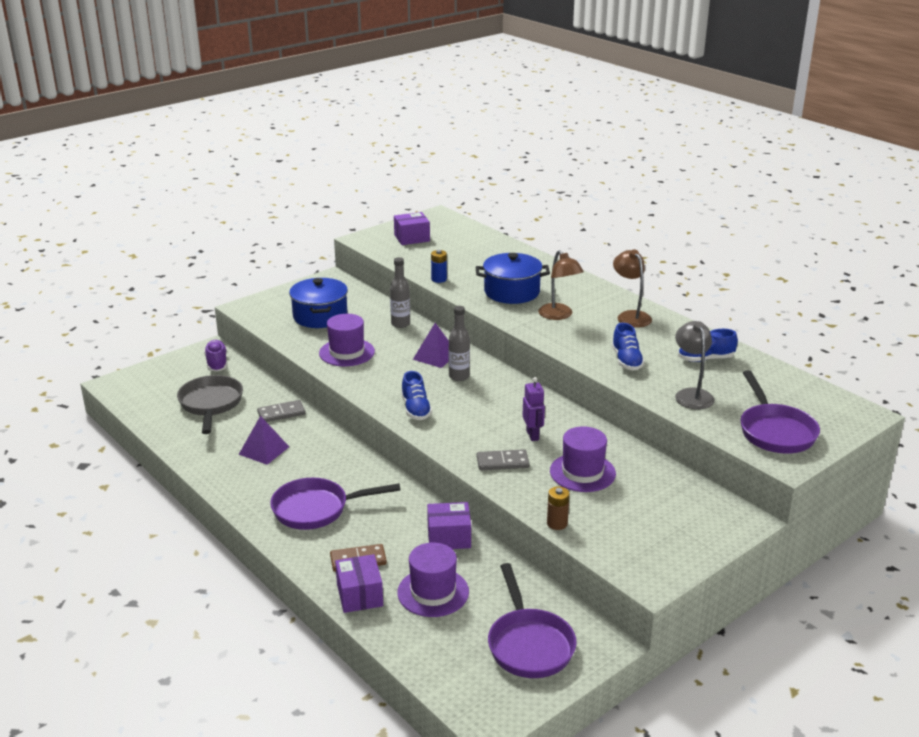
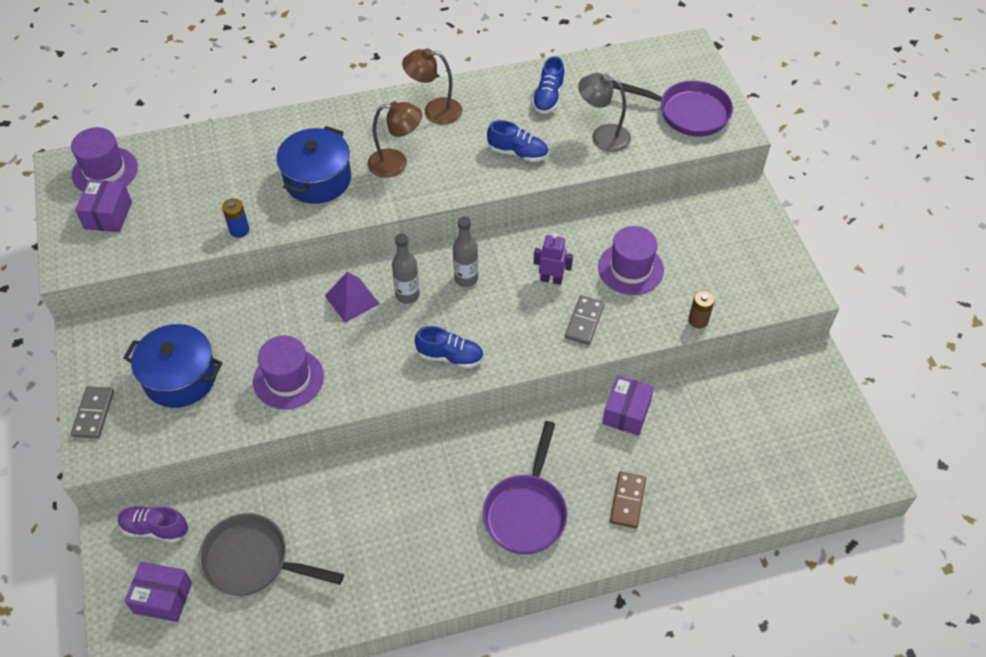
camera: 65 degrees left, 25 degrees up
purple pyramid [239,416,289,465] -> none
grey domino [257,400,306,422] -> grey domino moved to [71,386,114,439]
purple box [335,554,383,613] -> purple box moved to [125,562,192,622]
grey bottle [390,257,410,328] -> grey bottle moved to [453,216,478,287]
purple hat [397,542,469,617] -> purple hat moved to [71,127,138,192]
purple pan [488,563,577,678] -> none

